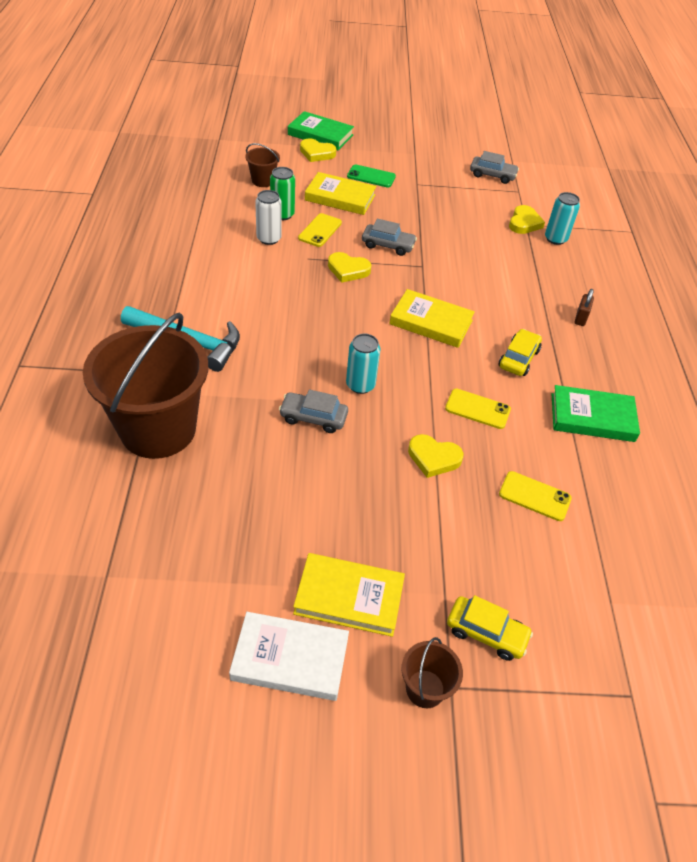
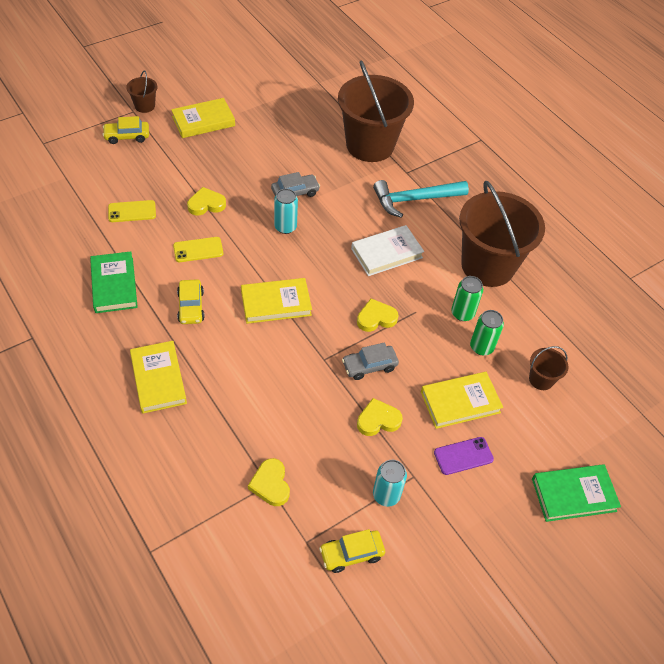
camera: 145 degrees right, 5 degrees up
white book [229,612,349,701] -> white book moved to [351,225,424,276]
white can [255,190,282,245] -> green can [451,276,483,321]
yellow phone [298,213,342,247] -> none
yellow heart [300,138,336,162] -> yellow heart moved to [357,398,403,436]
green phone [347,164,396,187] -> purple phone [434,437,494,475]
grey car [470,151,519,184] -> yellow car [319,529,385,573]
turquoise can [545,192,580,245] -> turquoise can moved to [373,460,407,507]
green book [552,385,640,442] -> green book turned 75 degrees counterclockwise [90,251,138,313]
brown padlock [574,289,594,326] -> yellow book [130,341,187,413]
none -> brown bucket [459,181,545,287]

